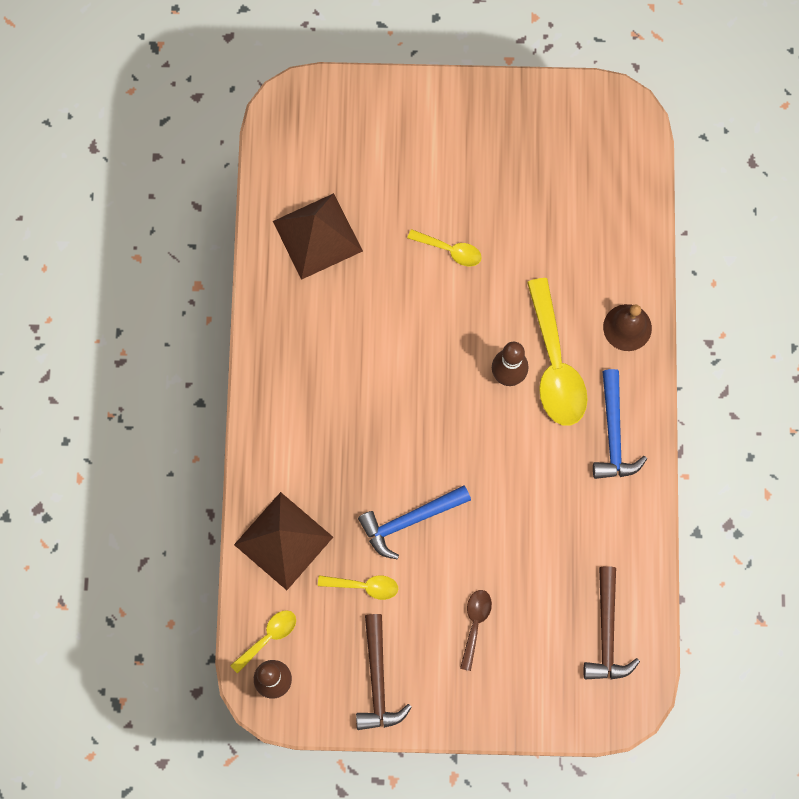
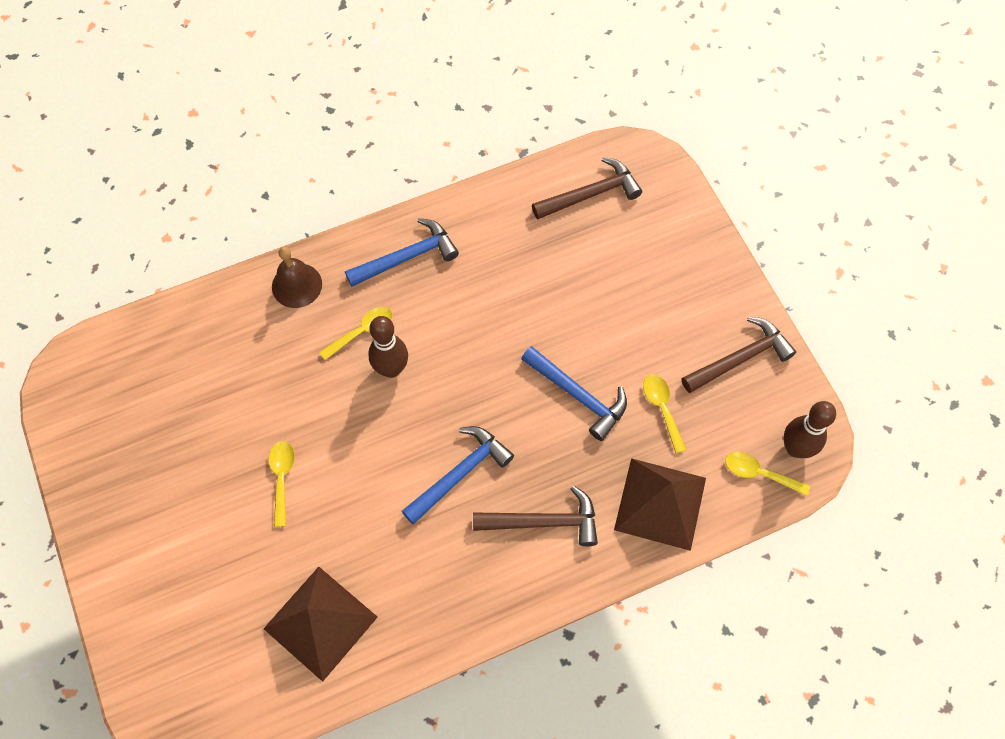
camera: 115 degrees left, 10 degrees down
brown spoon [460,590,492,671] -> none
yellow spoon [527,278,588,426] -> yellow spoon [319,307,392,360], size x0.51
none -> blue hammer [402,426,514,524]
none -> brown hammer [473,486,598,546]

